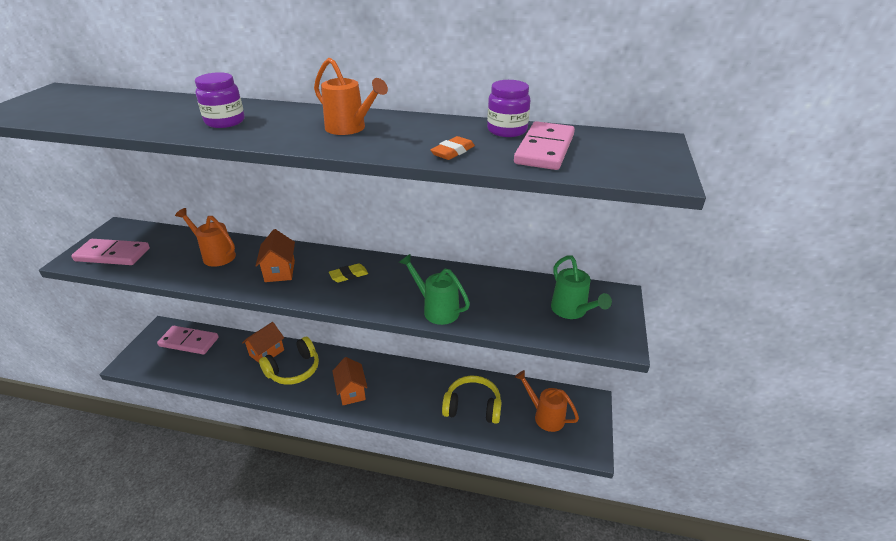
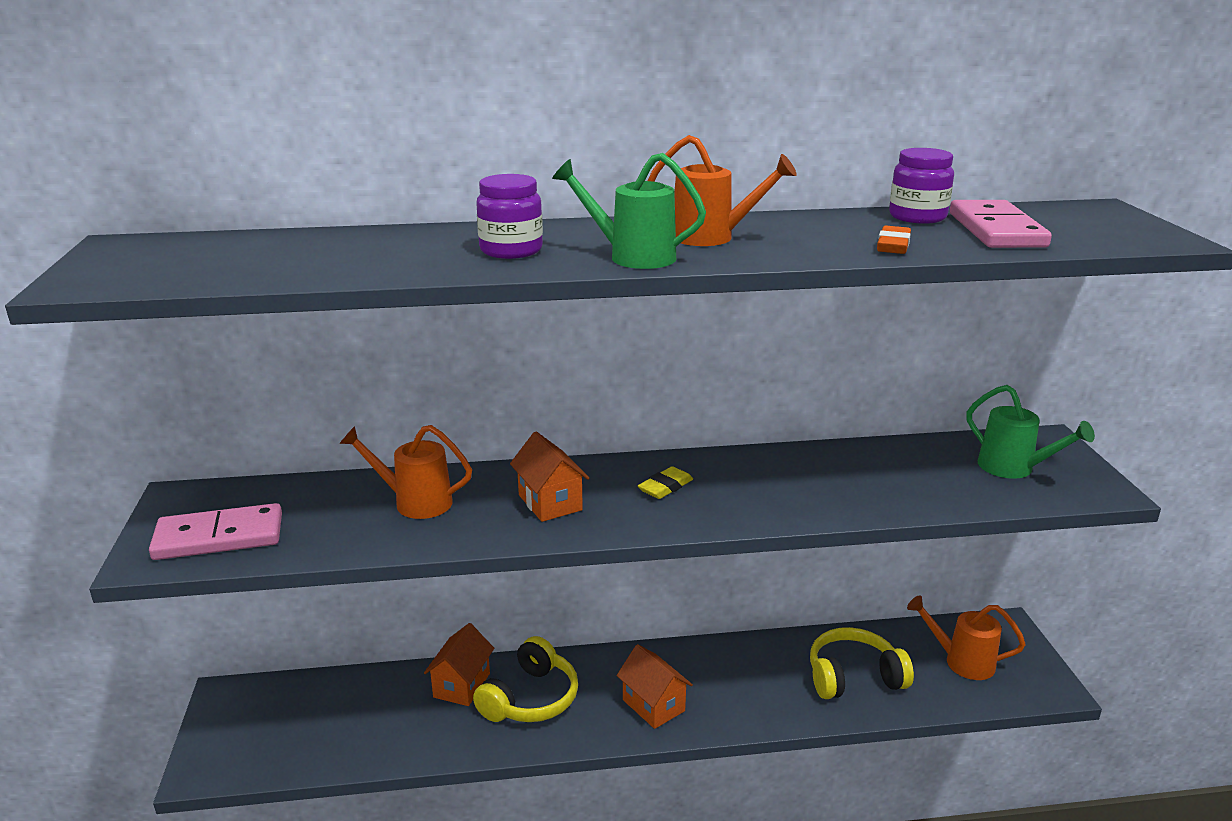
camera: 20 degrees left, 10 degrees down
pink domino [157,326,219,355] -> none
green watering can [399,254,470,325] -> green watering can moved to [552,153,706,269]

